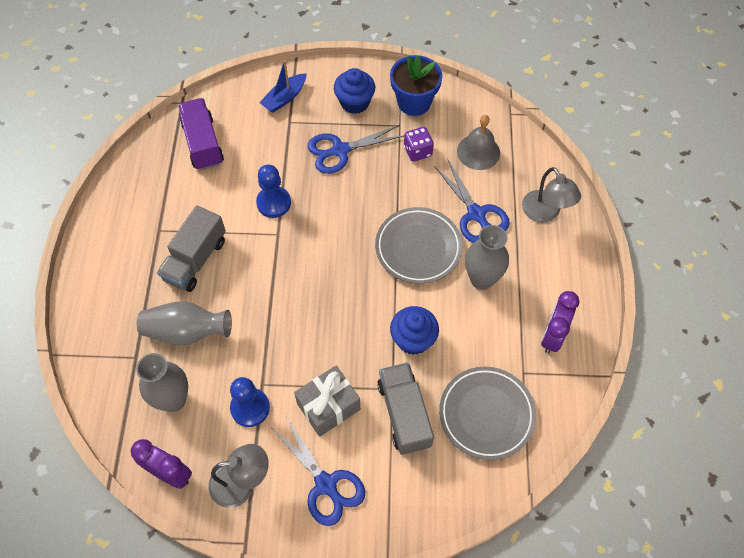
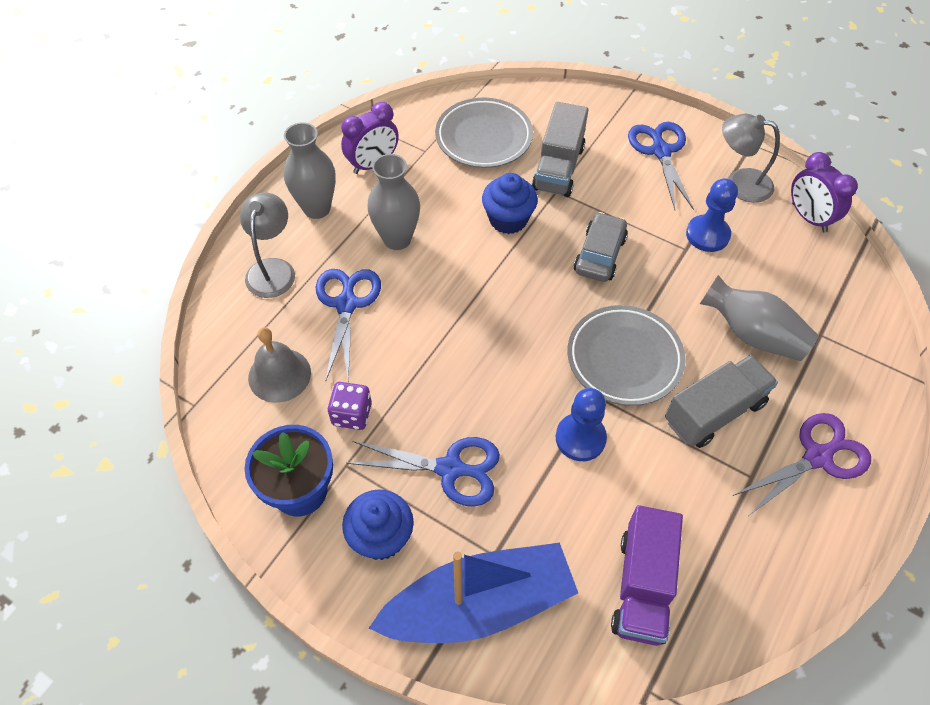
camera: 150 degrees left, 5 degrees down
grey vase [136,353,188,412] -> grey vase moved to [284,122,336,219]
blue boat [259,60,307,113] -> blue boat [369,543,578,643], size x1.98
grey gift [294,366,360,437] -> none
grey plate [375,207,462,284] -> grey plate moved to [567,305,686,406]
none -> grey car [574,212,628,282]
none -> purple scissors [733,413,871,515]

